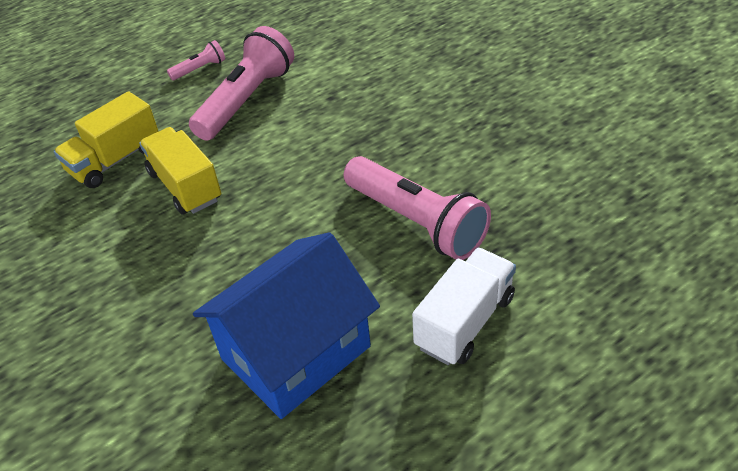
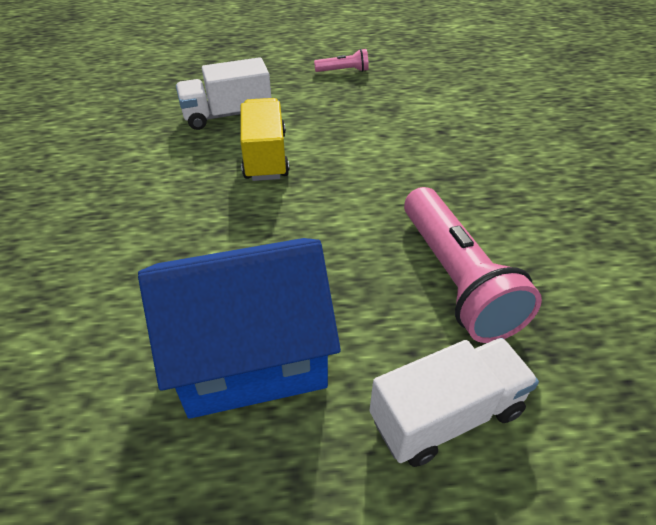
camera: 25 degrees right, 0 degrees up
yellow truck [54,91,159,188] -> white truck [176,57,271,130]
pink flashlight [189,26,294,141] -> none

